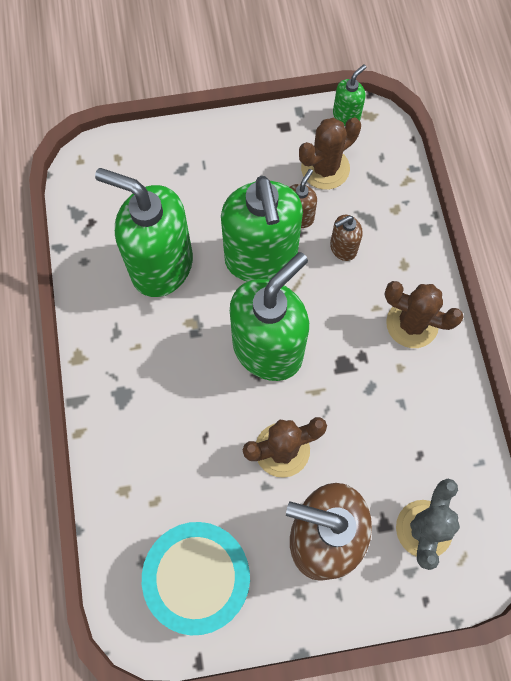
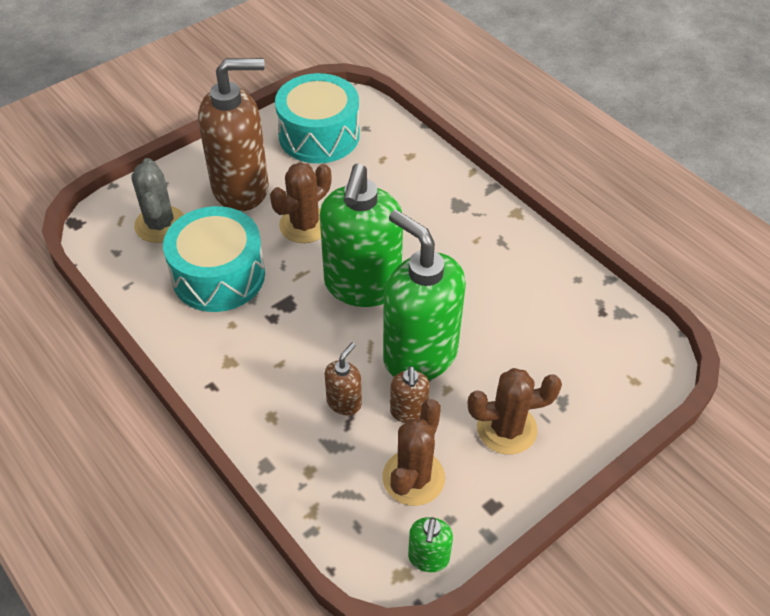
camera: 150 degrees right, 20 degrees down
green soap dispenser [95,168,193,297] -> none
brown cactus [384,281,464,348] -> brown cactus moved to [468,368,562,455]
none -> turquoise drum [163,206,265,312]

